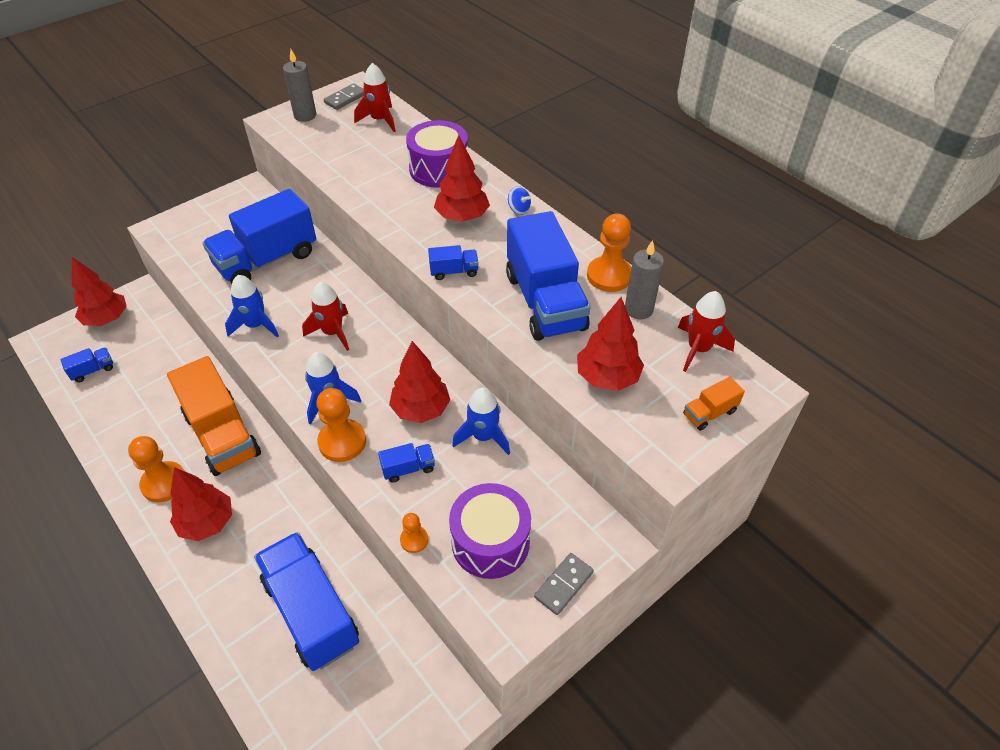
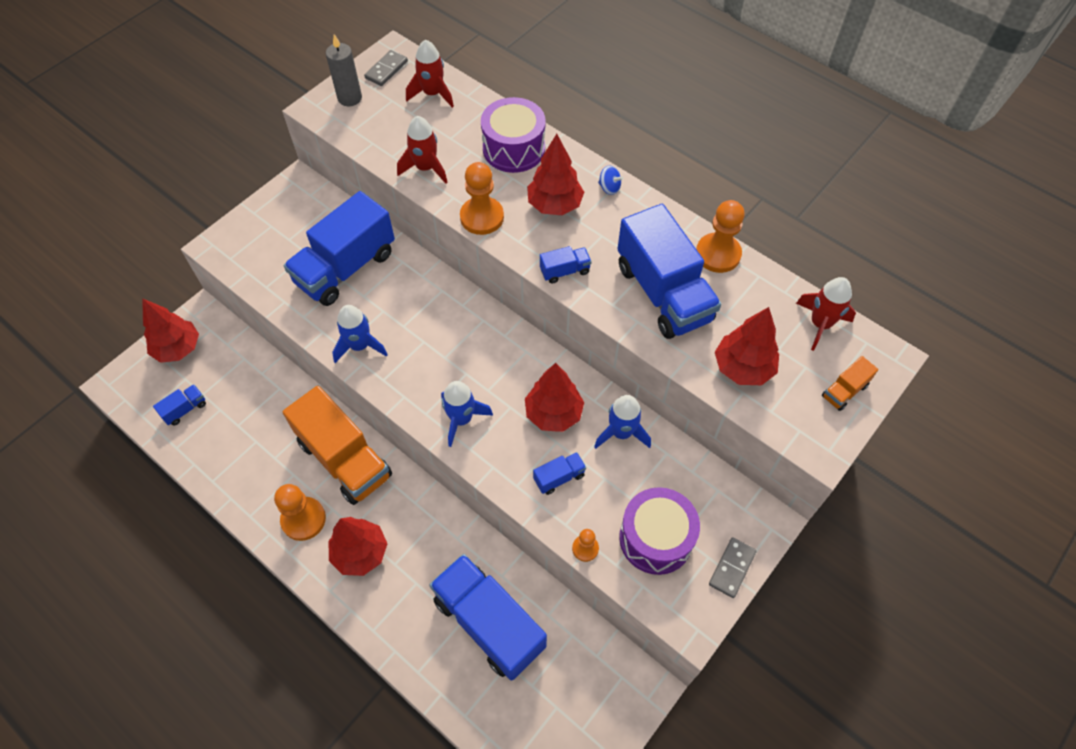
camera: 10 degrees left, 10 degrees up
red rocket [302,282,349,351] -> red rocket moved to [397,116,448,184]
orange pawn [316,388,366,462] -> orange pawn moved to [460,162,504,235]
grey candle [625,240,664,319] -> none

